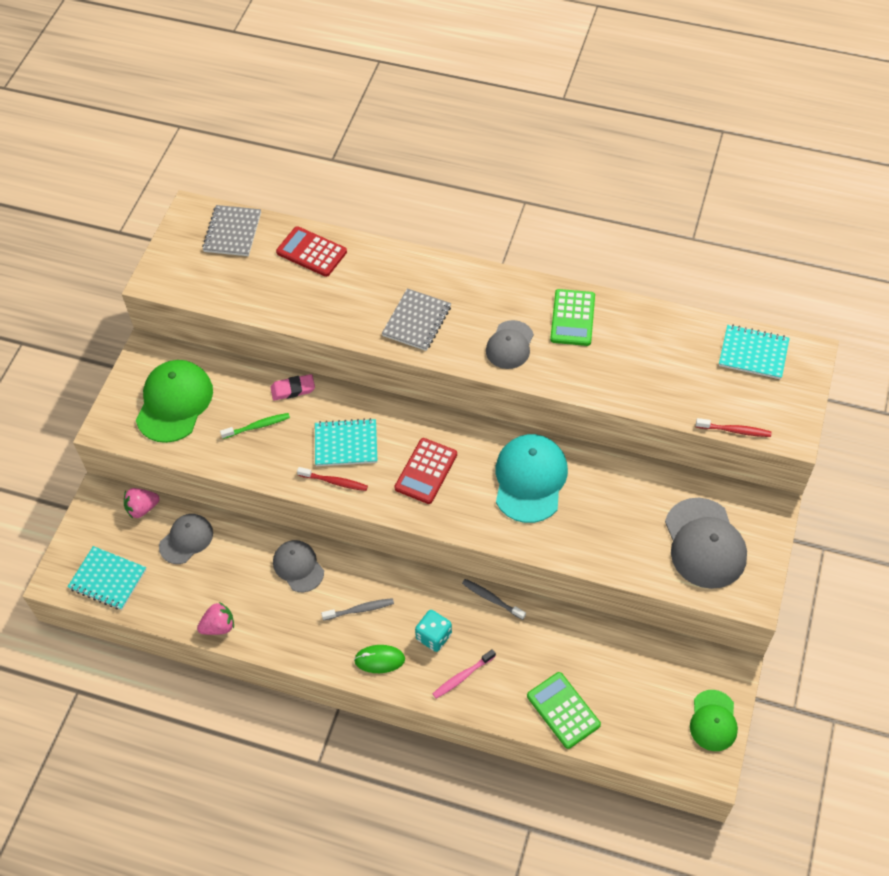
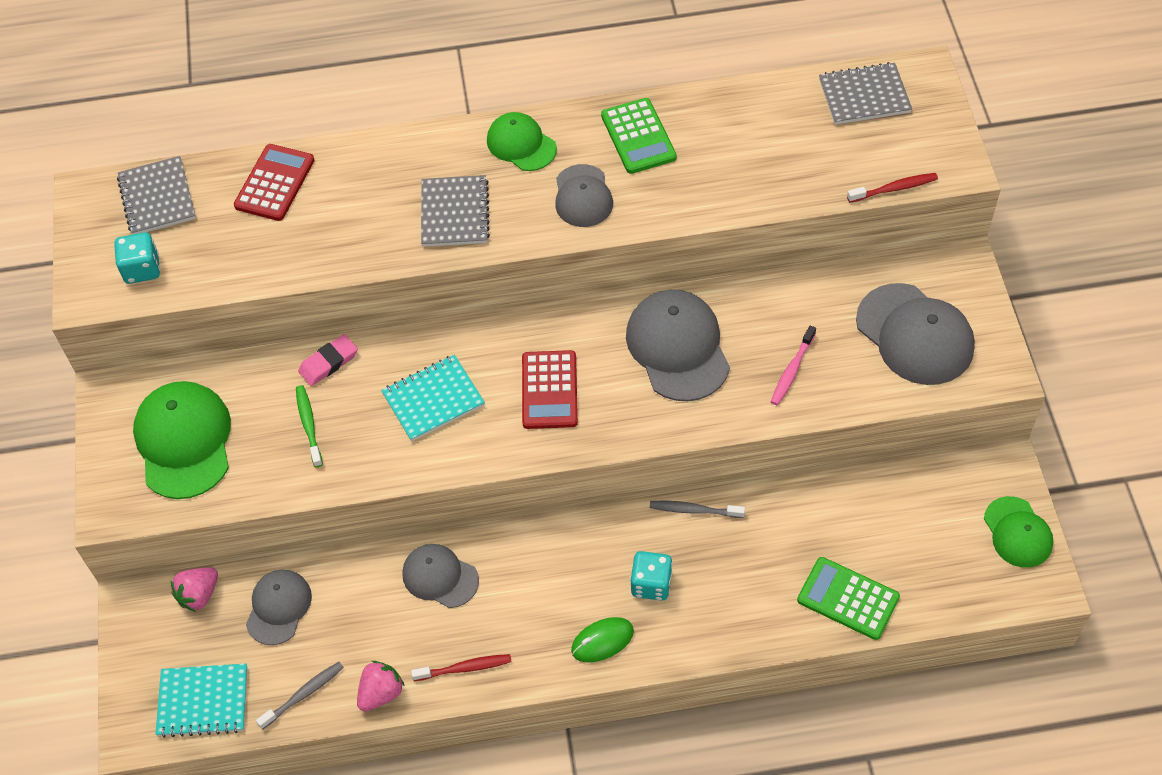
camera: 25 degrees left, 0 degrees up
green toothbrush [220,413,290,439] -> green toothbrush turned 60 degrees counterclockwise [296,385,323,467]
red calculator [276,226,347,277] -> red calculator turned 105 degrees clockwise [234,144,314,221]
red toothbrush [297,467,368,491] -> red toothbrush moved to [411,654,511,681]
grey toothbrush [321,598,394,621] -> grey toothbrush moved to [256,662,344,730]
pink toothbrush [433,649,496,699] -> pink toothbrush moved to [771,325,816,405]
turquoise cap [496,434,568,523] -> grey cap [626,290,730,401]
turquoise notebook [719,325,790,380] -> grey notebook [819,62,912,125]
none -> turquoise dice [114,232,160,284]
none -> green cap [487,112,557,171]

